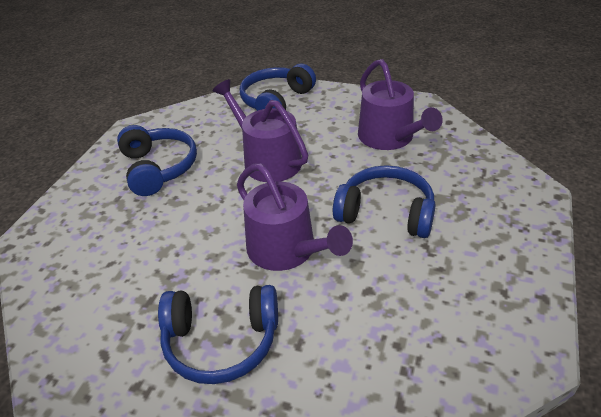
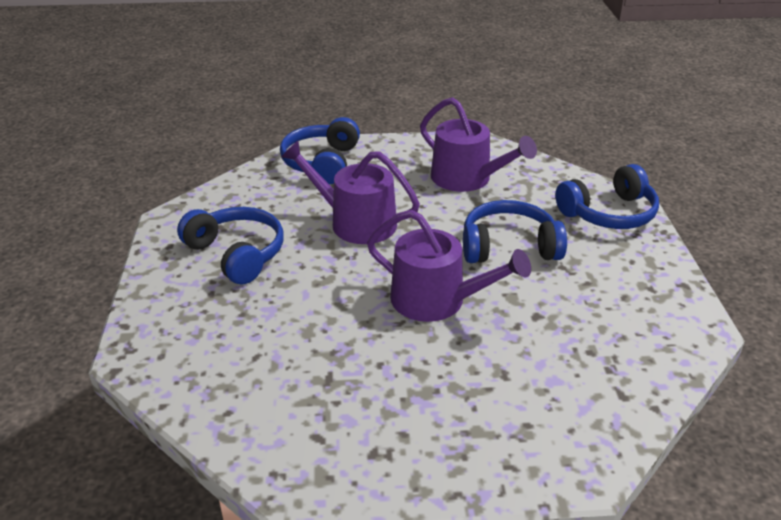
camera: 25 degrees left, 5 degrees down
blue headphones [158,285,278,384] -> blue headphones moved to [555,164,659,229]

